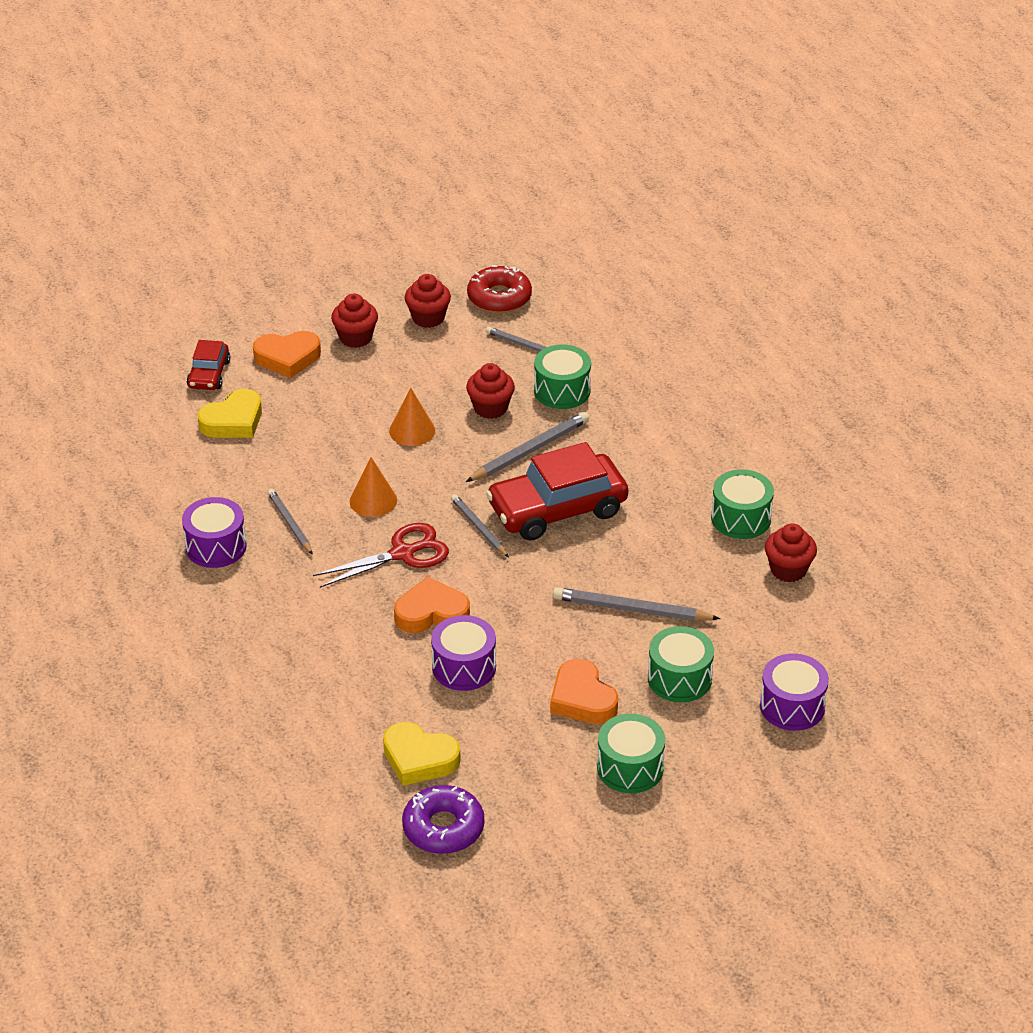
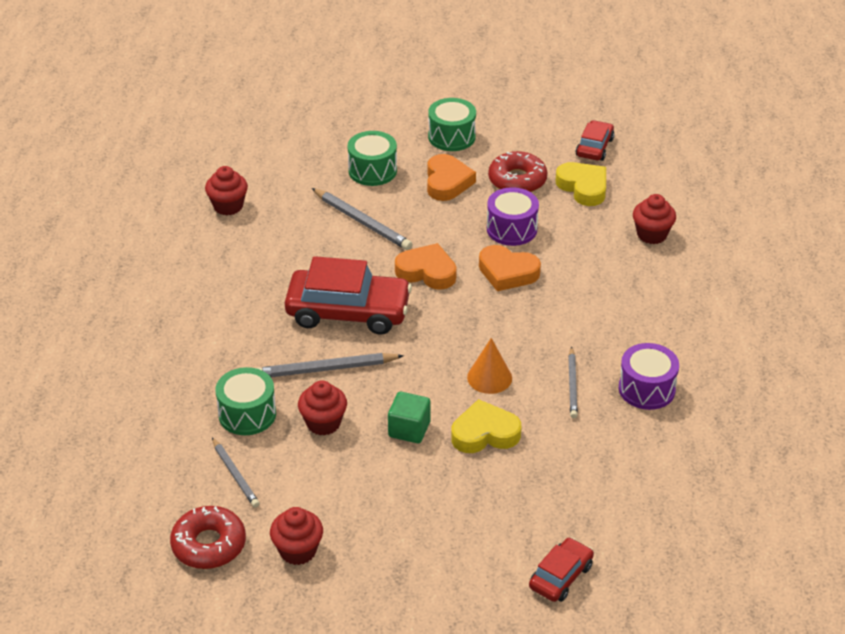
camera: 150 degrees left, 0 degrees up
yellow heart [198,389,262,438] -> yellow heart moved to [451,399,521,453]
orange heart [253,331,321,378] -> orange heart moved to [395,243,457,290]
red scissors [313,523,449,588] -> none
red cupcake [331,293,378,348] -> red cupcake moved to [633,194,676,244]
orange cone [389,387,435,446] -> green cube [388,392,431,443]
purple donut [402,785,484,854] -> red car [576,120,614,161]
grey pencil [451,494,509,557] -> none
green drum [711,469,774,539] -> none
purple drum [760,654,829,731] -> none
none -> red donut [488,151,547,192]

